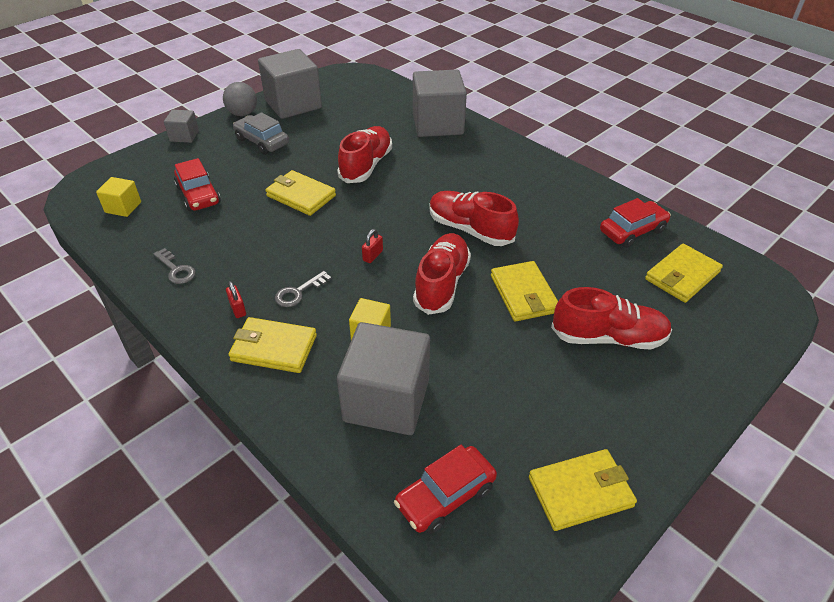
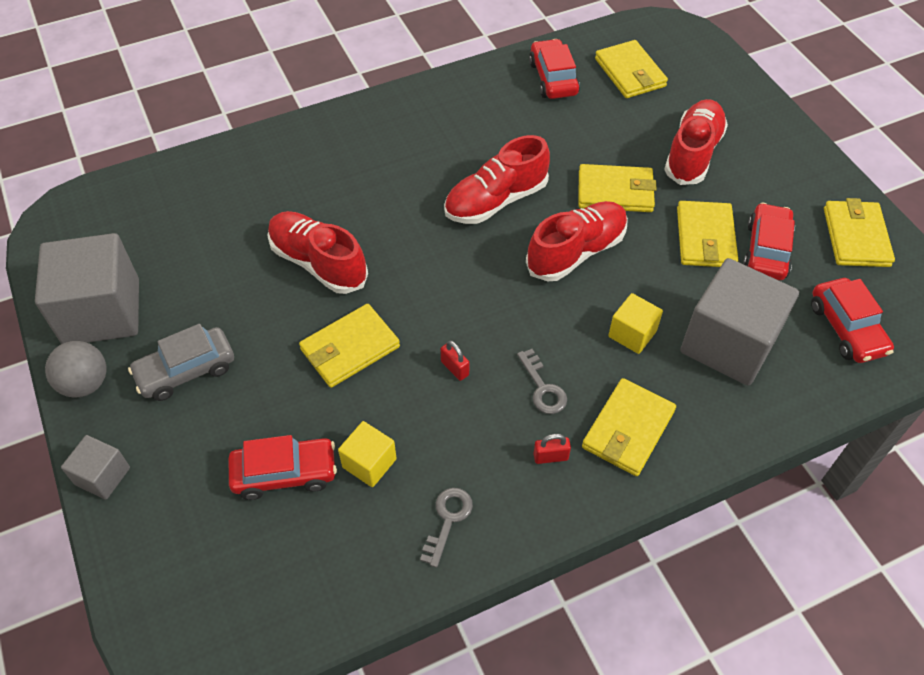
camera: 70 degrees left, 10 degrees up
yellow cube [96,177,141,217] -> yellow cube moved to [338,421,397,487]
grey key [153,248,196,284] -> grey key turned 45 degrees counterclockwise [420,488,473,568]
red padlock [362,229,383,263] -> red padlock moved to [441,341,469,381]
grey cube [413,70,467,137] -> none
red shoe [413,233,471,315] -> red shoe turned 105 degrees clockwise [526,201,628,281]
none -> yellow wallet [677,201,738,267]
none -> red car [743,203,795,280]

